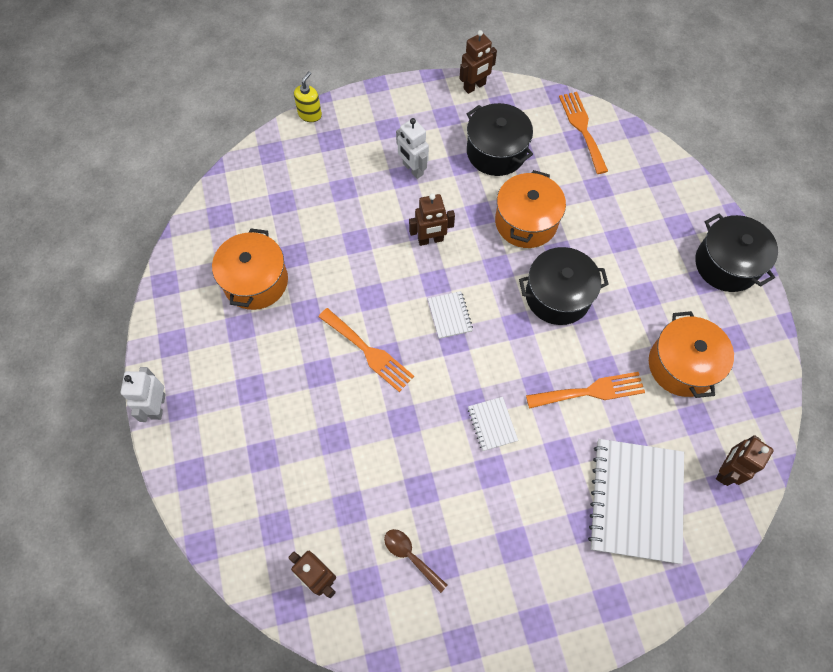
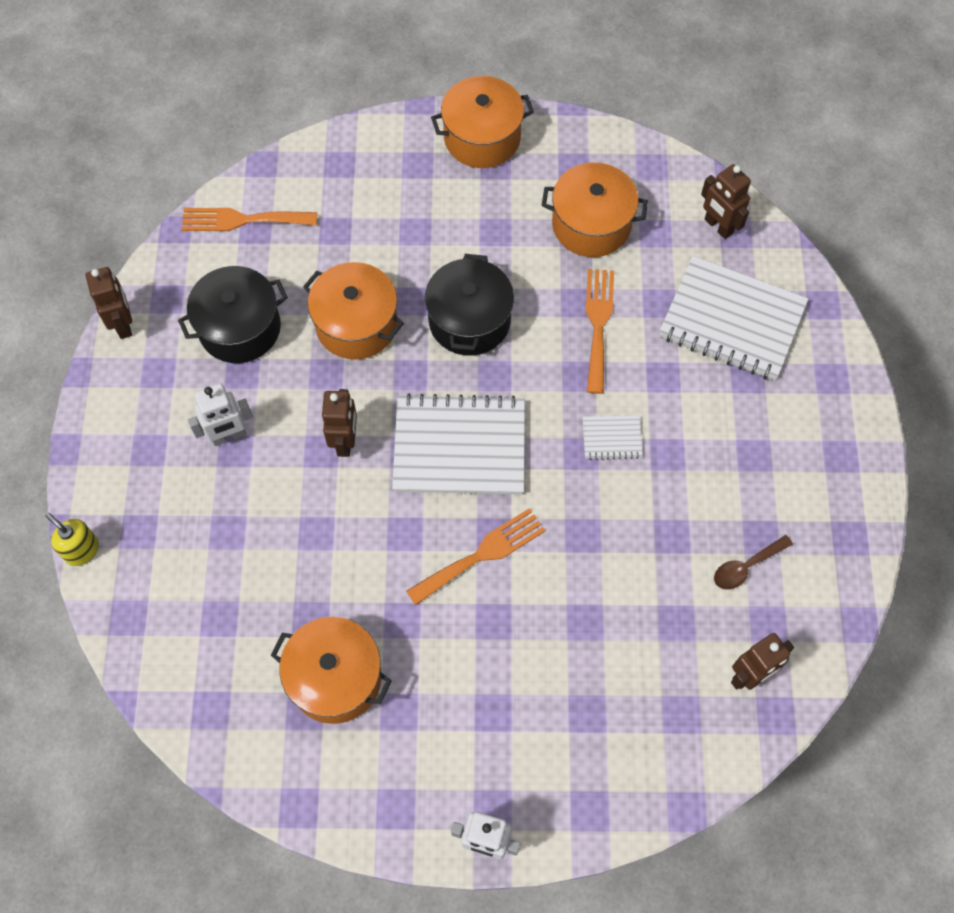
camera: 75 degrees left, 0 degrees up
white notebook [428,291,473,339] -> white notebook [392,394,525,495], size x2.24
black pot [695,214,778,292] -> orange pot [431,76,534,168]

